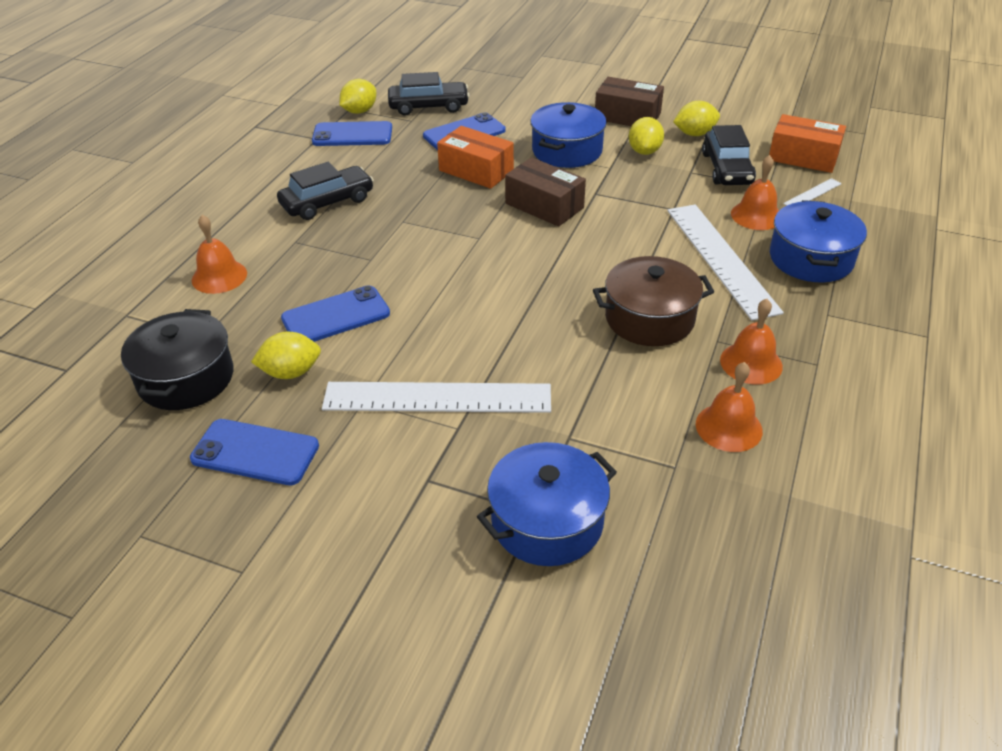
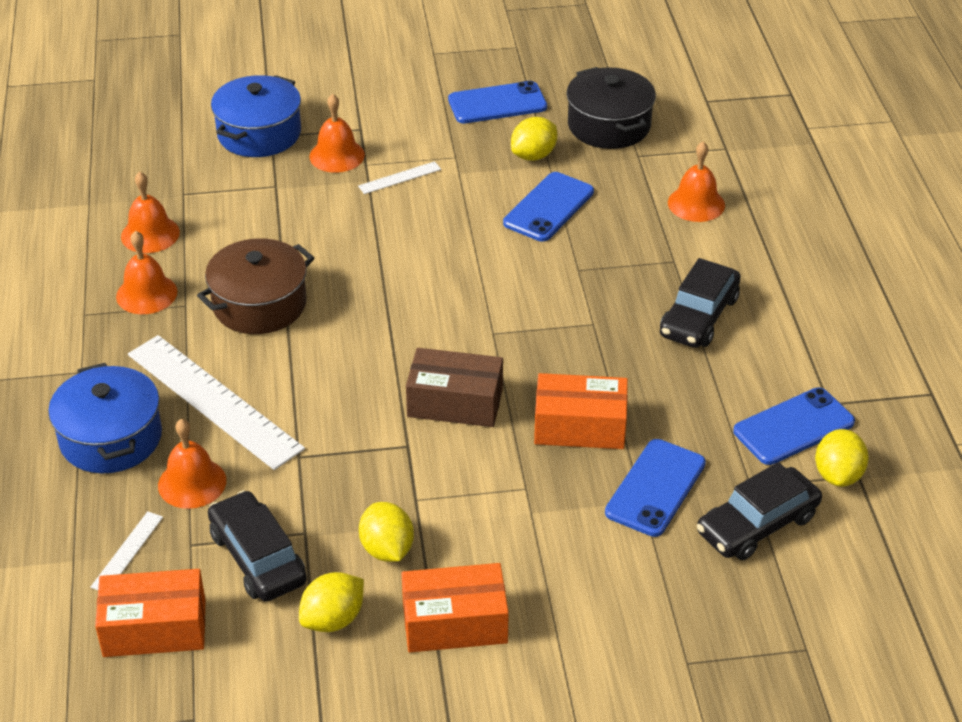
camera: 150 degrees right, 0 degrees up
white ruler [322,382,551,413] -> white ruler [358,161,441,194], size x0.43
blue pot [530,102,607,168] -> none
brown box [595,77,664,126] -> orange box [401,563,509,652]
none -> orange bell [309,94,365,173]

